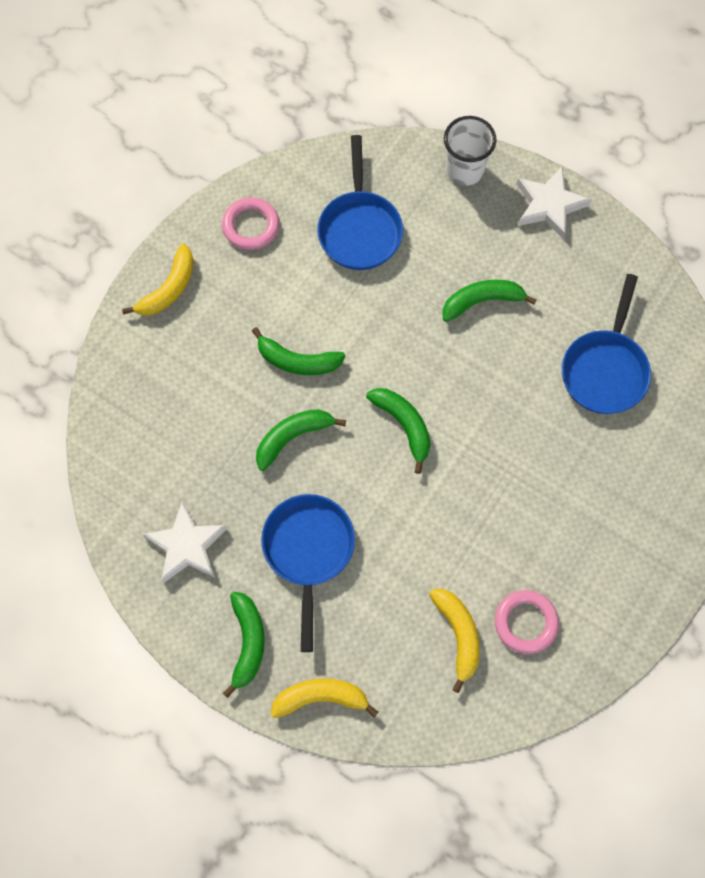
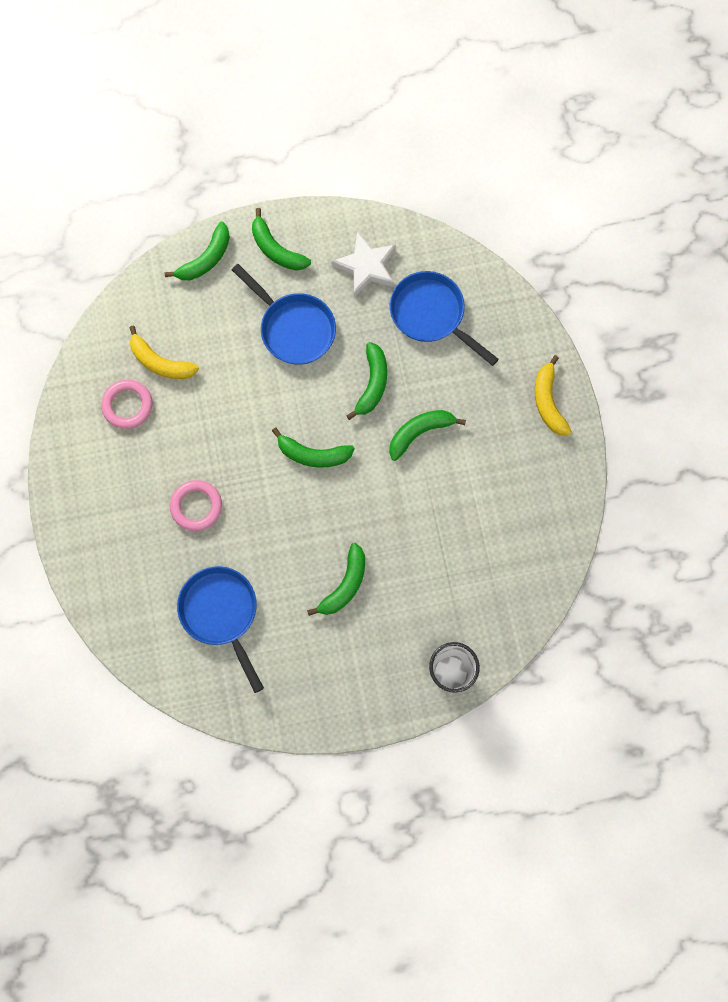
camera: 135 degrees right, 5 degrees up
pink ring [222,197,279,250] -> pink ring moved to [170,480,222,531]
yellow banana [270,679,378,718] -> green banana [165,222,230,280]
blue pan [317,135,403,270] -> blue pan moved to [390,271,499,366]
white star [517,167,591,239] -> none

